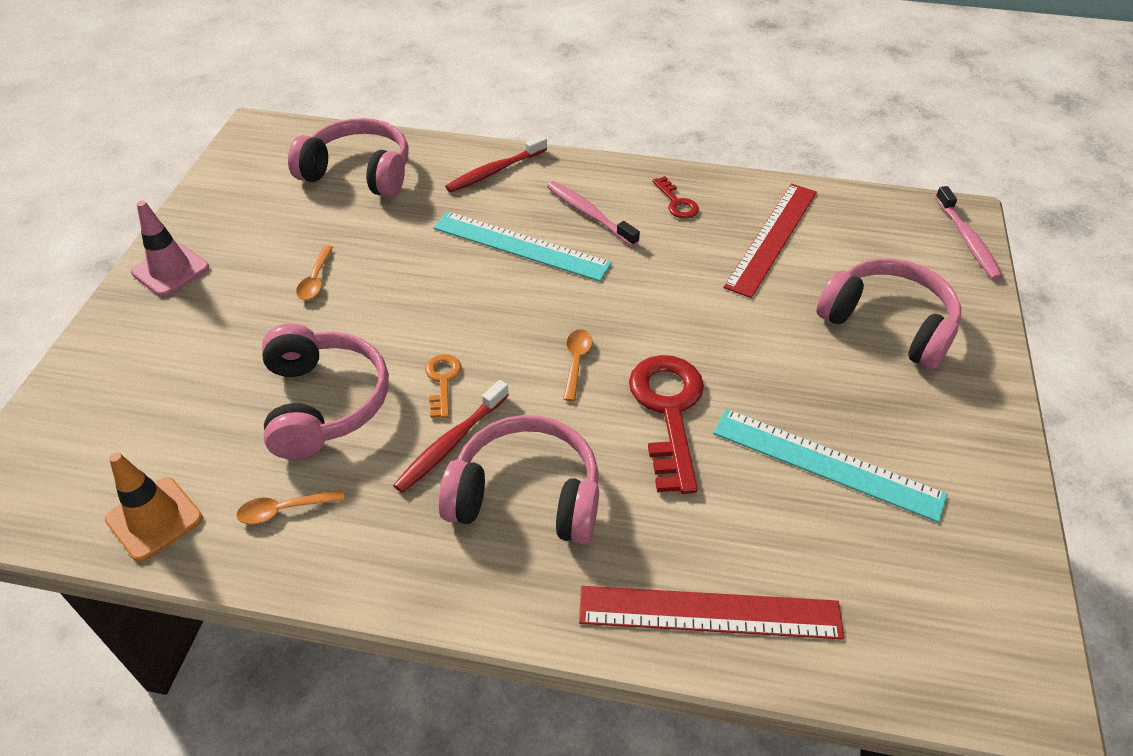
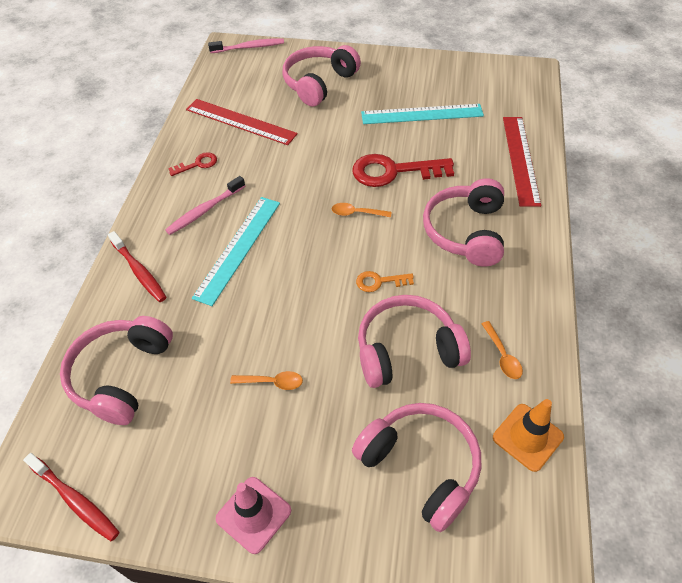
camera: 90 degrees left, 5 degrees up
red toothbrush [393,380,509,493] -> red toothbrush moved to [23,453,119,541]
turquoise ruler [713,409,948,523] -> turquoise ruler turned 60 degrees clockwise [361,104,484,124]
none -> pink headphones [352,403,481,532]

